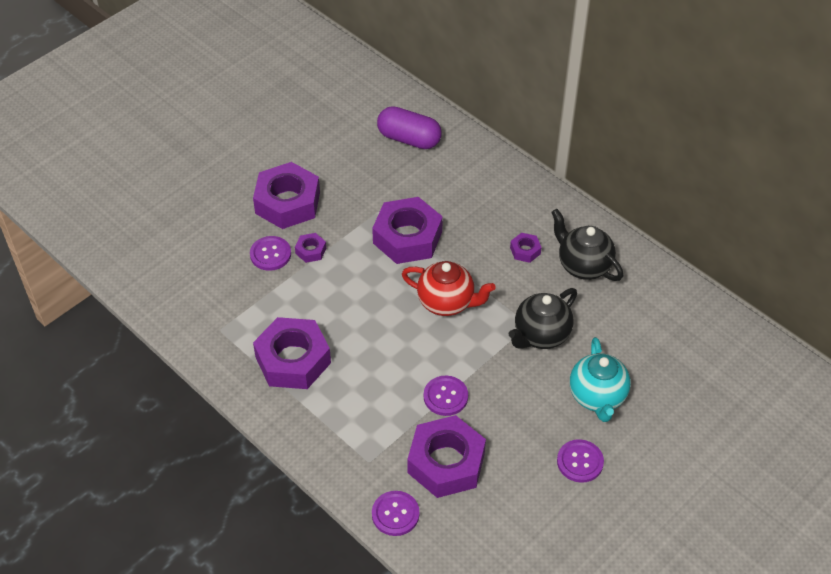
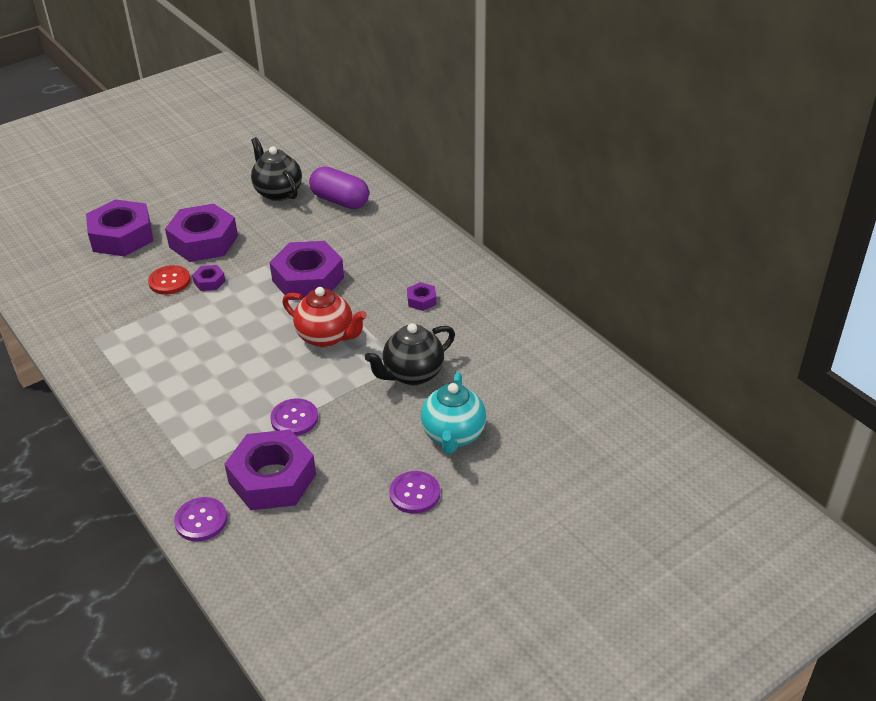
camera: 10 degrees right, 10 degrees down
purple button [250,236,291,271] -> red button [148,265,190,294]
purple nut [253,317,331,389] -> purple nut moved to [86,199,153,257]
black teapot [551,209,623,281] -> black teapot moved to [251,137,302,201]

